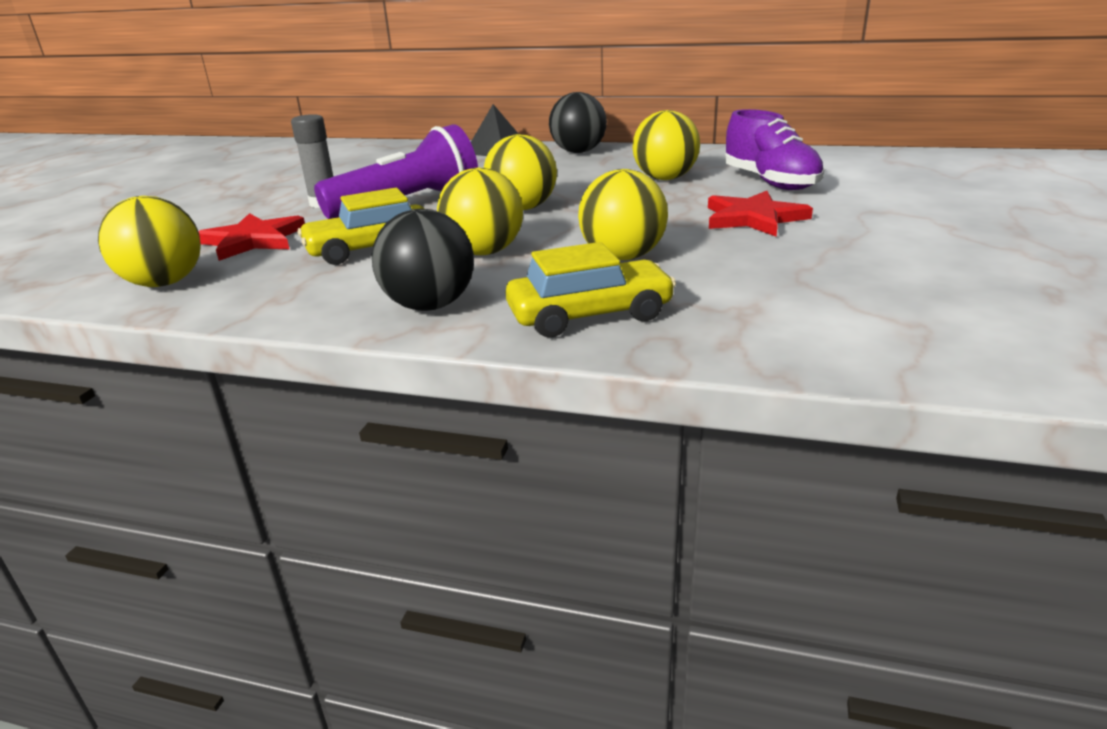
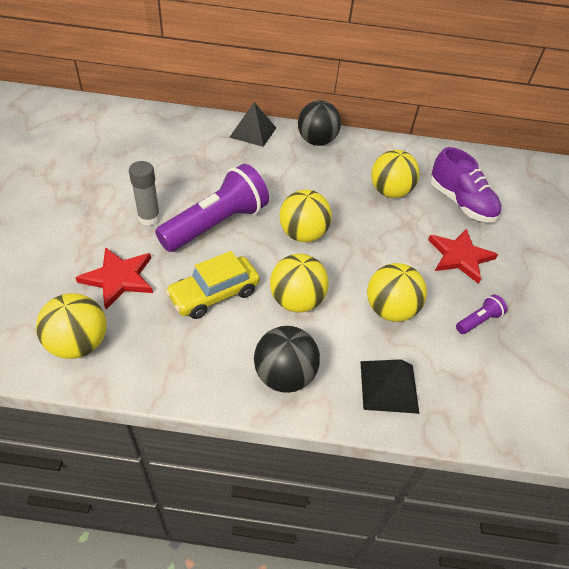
camera: 15 degrees left, 20 degrees up
yellow car [506,242,676,337] -> black pyramid [360,359,419,414]
none -> purple flashlight [456,294,507,334]

